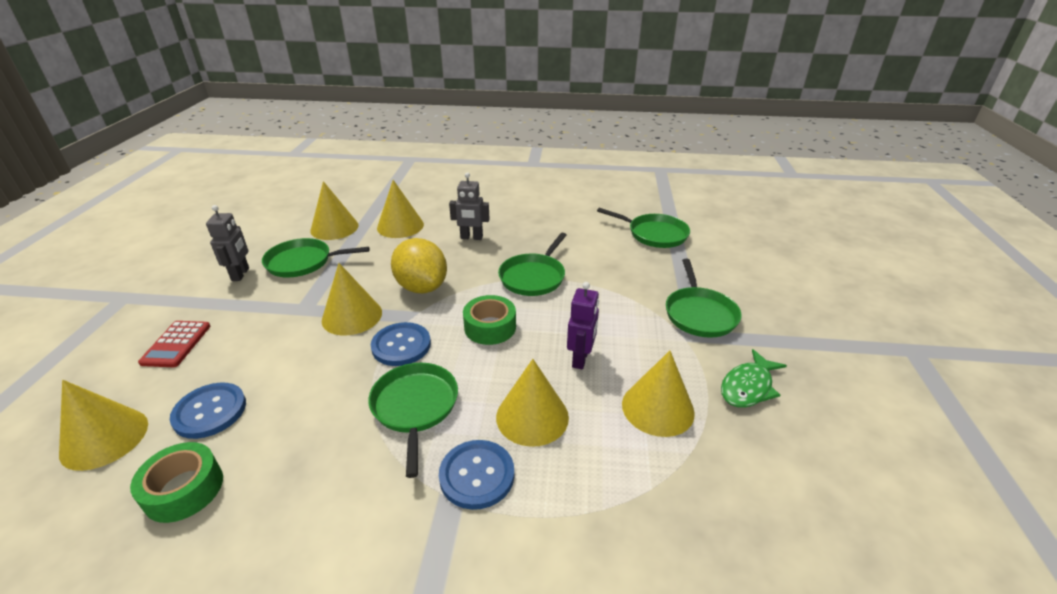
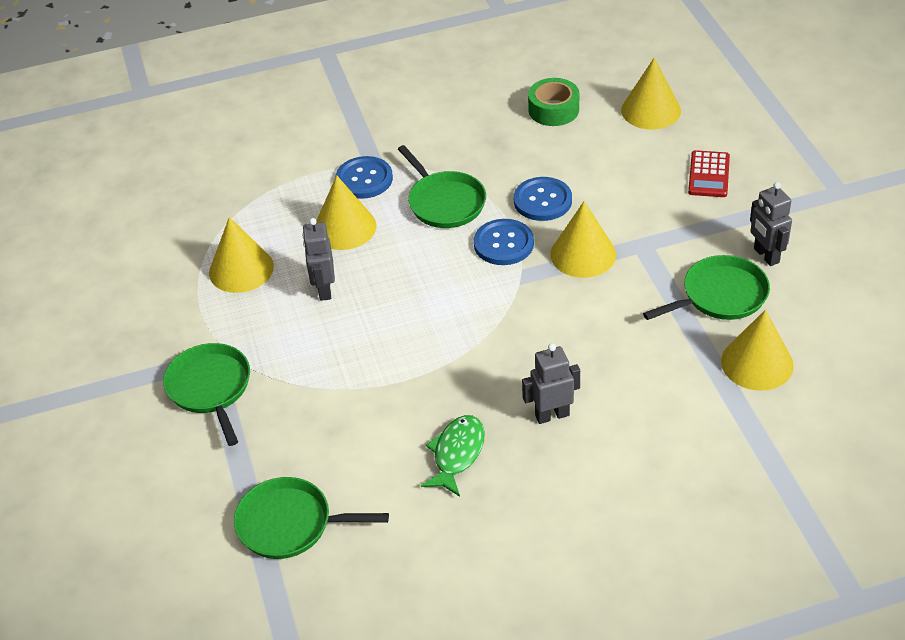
camera: 160 degrees right, 10 degrees up
red calculator [138,321,210,367] -> red calculator turned 150 degrees counterclockwise [688,150,730,197]
blue button [170,383,246,439] -> blue button moved to [514,177,572,221]
yellow cone [377,180,424,238] -> none
yellow lemon [391,238,447,293] -> none
green tape [463,295,516,345] -> none
green pan [498,233,567,296] -> none
purple robot [567,282,599,369] -> grey robot [302,218,335,301]
green fish [721,349,787,408] -> green fish moved to [421,415,485,497]

